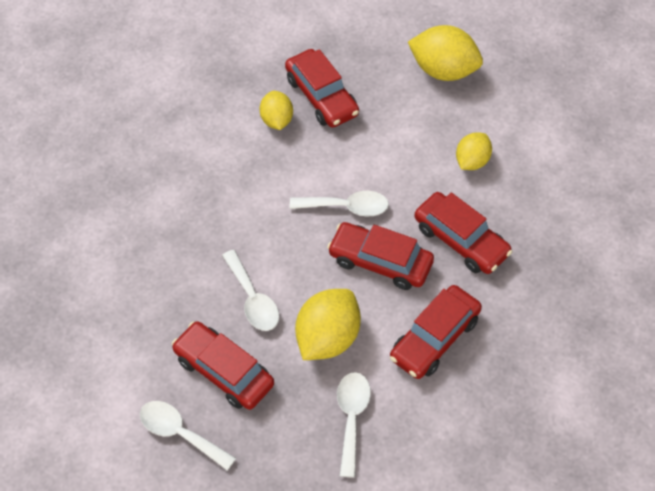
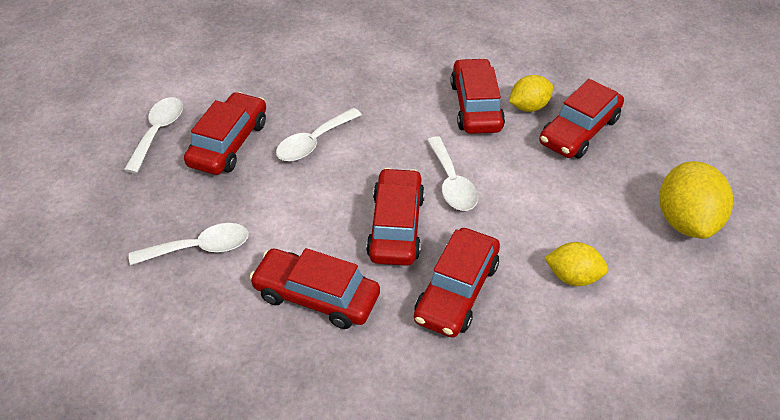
camera: 70 degrees right, 10 degrees down
yellow lemon [295,289,361,360] -> none
none -> red car [450,58,505,134]

